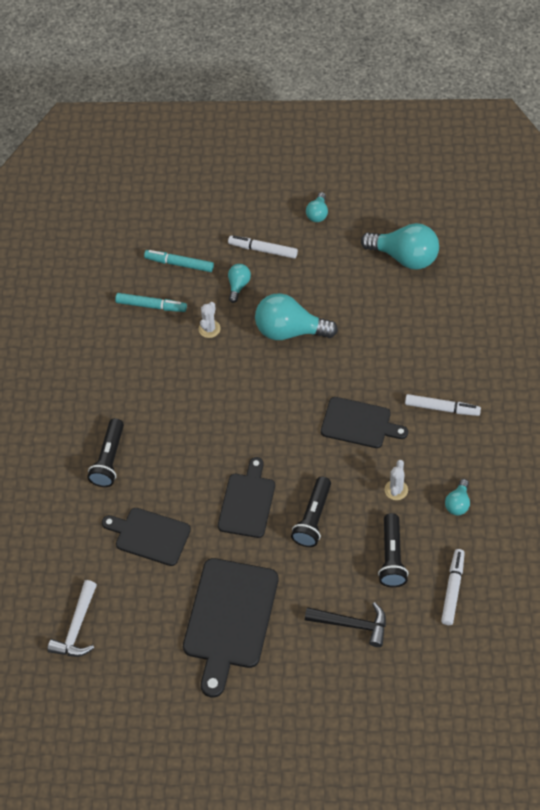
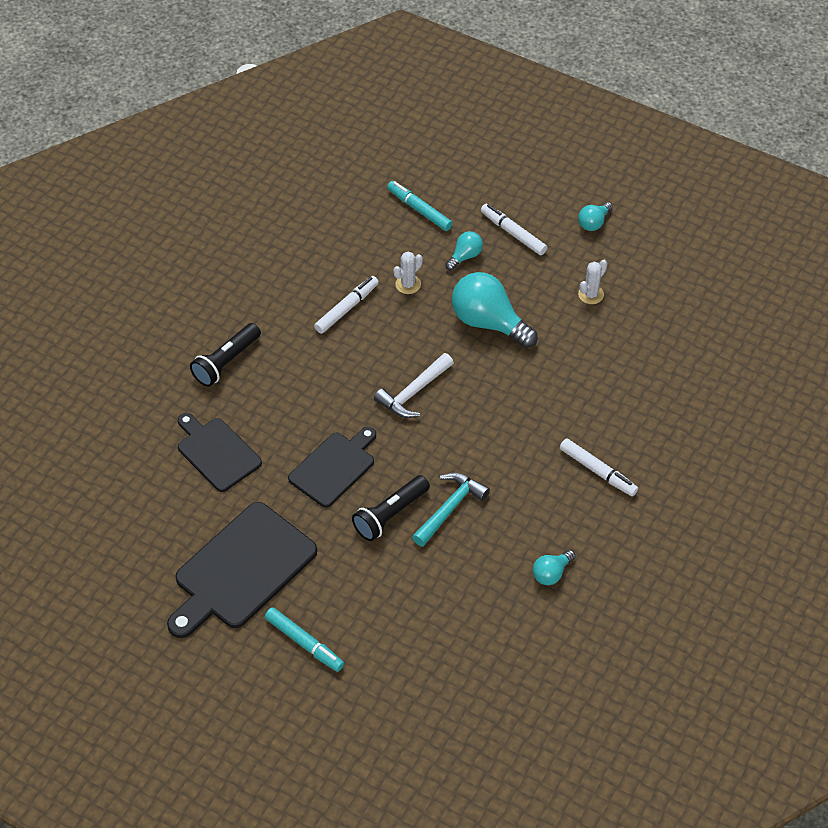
camera: 25 degrees right, 5 degrees down
white hammer [47,580,97,657] -> white hammer moved to [374,353,454,418]
turquoise marker [115,293,187,312] -> turquoise marker moved to [265,607,344,672]
black hammer [305,602,386,647] -> none
black cutting board [321,397,408,448] -> none
turquoise light bulb [361,223,439,270] -> none
black flashlight [378,513,408,587] -> none
white cactus [385,460,408,500] -> white cactus moved to [578,260,608,304]
white marker [441,549,465,625] -> white marker moved to [314,276,379,334]
none -> turquoise hammer [412,472,490,547]

